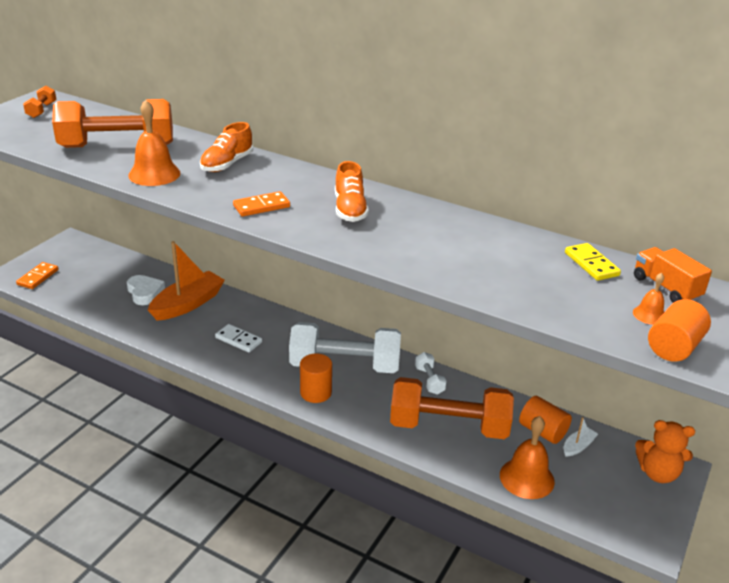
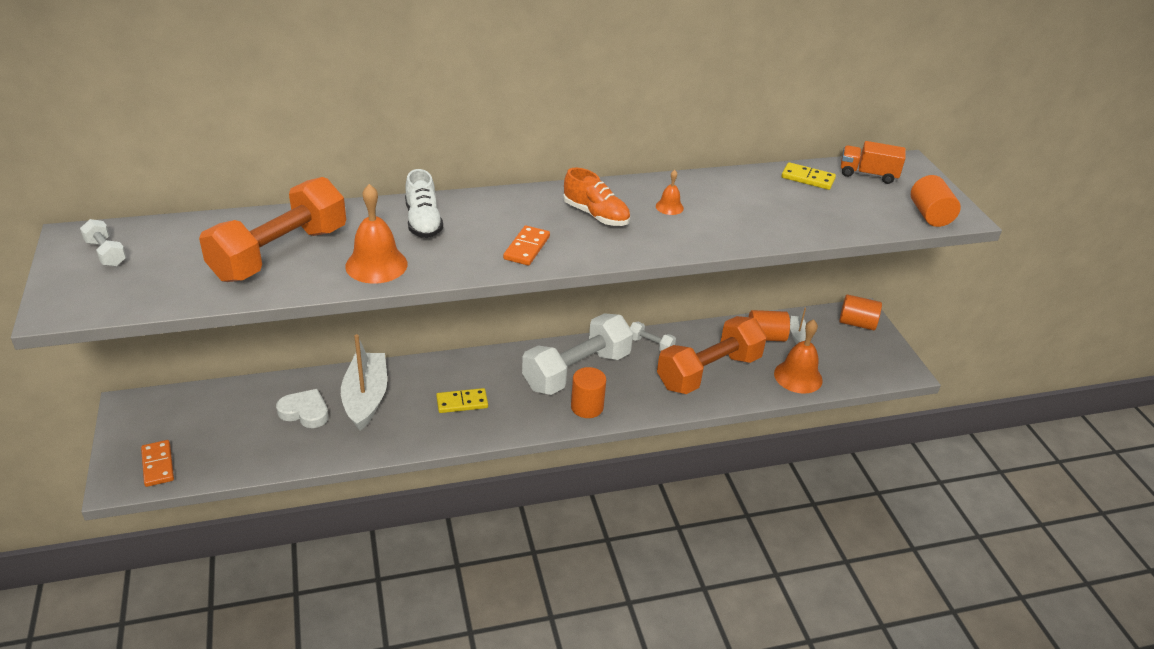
camera: 45 degrees left, 5 degrees up
orange dumbbell [23,86,56,118] -> white dumbbell [80,219,126,266]
orange boat [148,241,225,321] -> white boat [341,334,387,431]
orange shoe [200,122,253,172] -> white shoe [405,169,443,238]
white domino [215,324,262,352] -> yellow domino [436,388,488,413]
orange bell [633,273,664,325] -> orange bell moved to [656,170,684,215]
orange teddy bear [635,420,695,483] -> orange cylinder [839,294,882,330]

